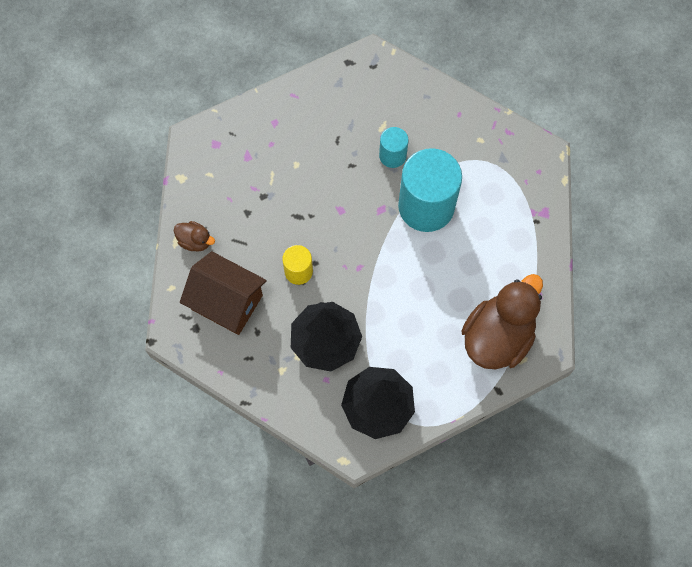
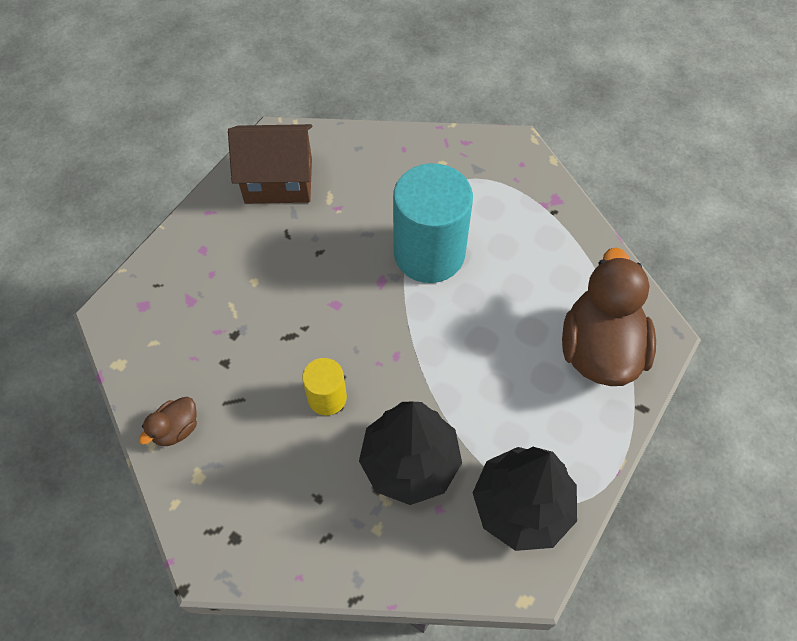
camera: 30 degrees left, 10 degrees down
brown duck [174,221,215,252] -> brown duck turned 135 degrees clockwise [139,397,197,446]
brown house [180,251,267,335] -> brown house moved to [228,124,312,204]
turquoise cylinder [379,127,409,168] -> none

